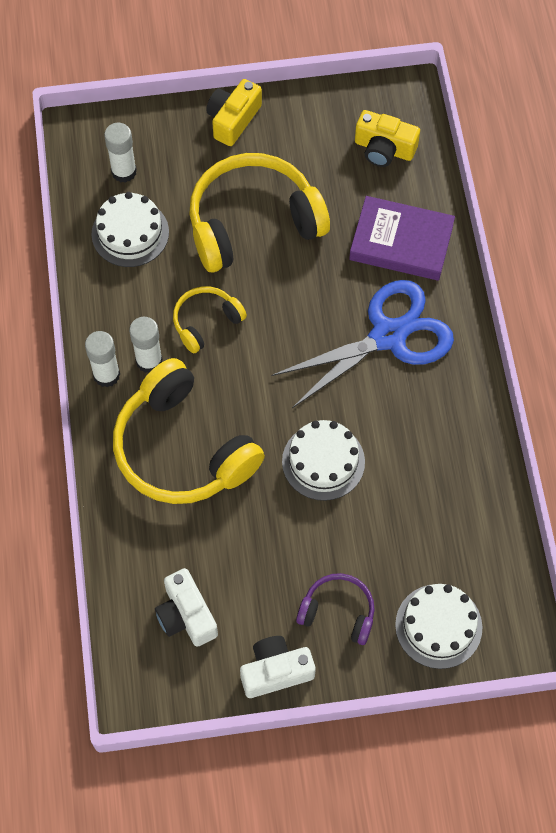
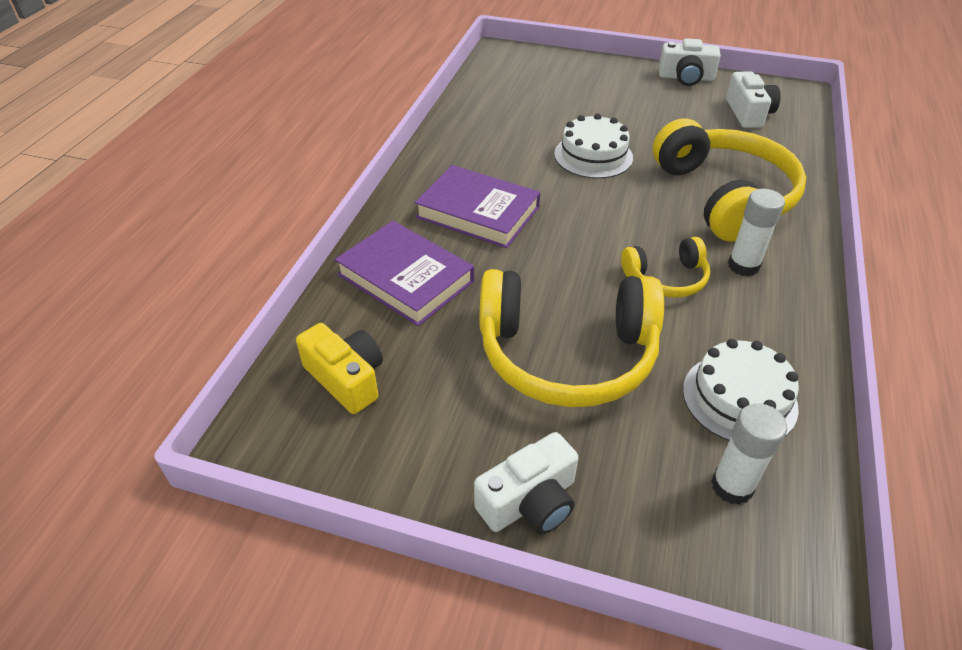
camera: 155 degrees left, 20 degrees down
white glue stick [85,331,120,387] -> none
yellow camera [206,79,262,146] -> white camera [474,432,578,535]
blue scissors [271,280,454,408] -> purple book [415,165,540,248]
purple headphones [296,573,374,645] -> none
white cake [395,584,482,669] -> none

